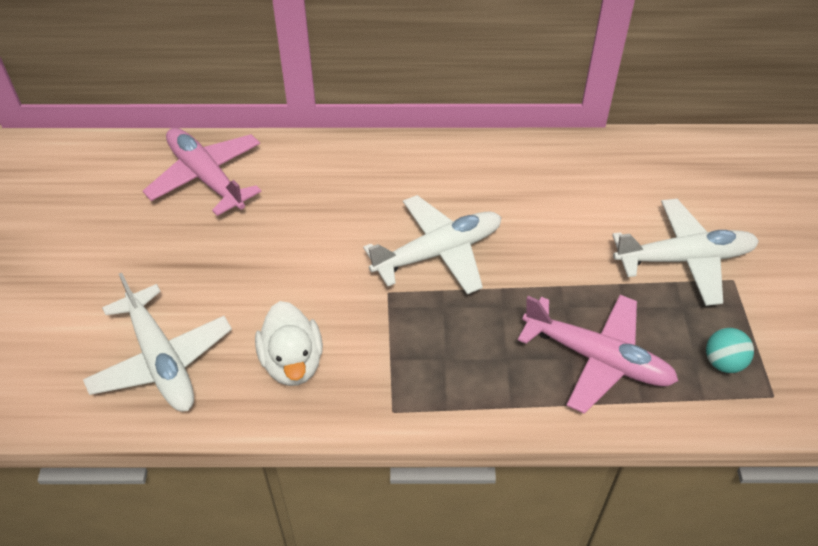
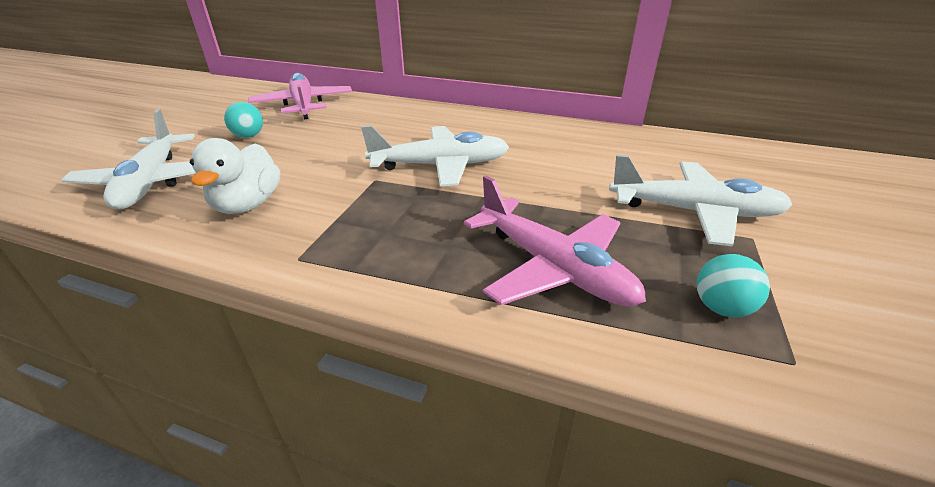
camera: 20 degrees right, 15 degrees down
none -> turquoise ball [224,102,263,138]

